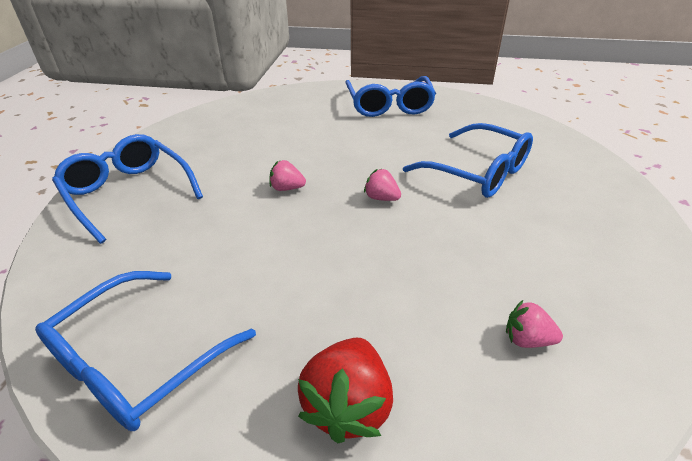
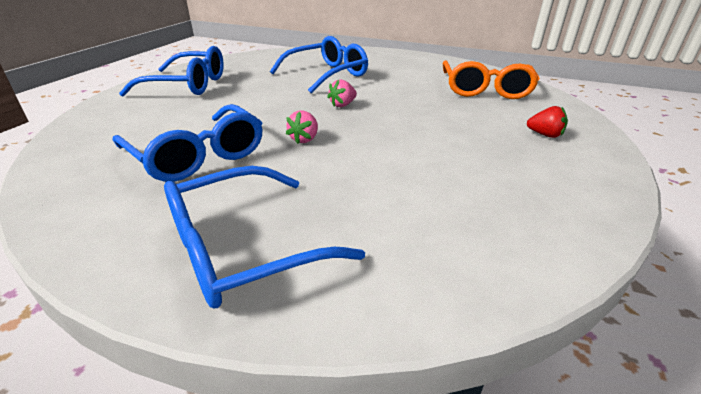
camera: 80 degrees left, 5 degrees down
blue glasses [35,271,256,431] -> blue glasses moved to [112,104,262,182]
red strawberry [298,338,393,443] -> red strawberry [527,106,568,138], size x0.56
pink strawberry [506,300,563,348] -> orange glasses [443,61,540,99]

